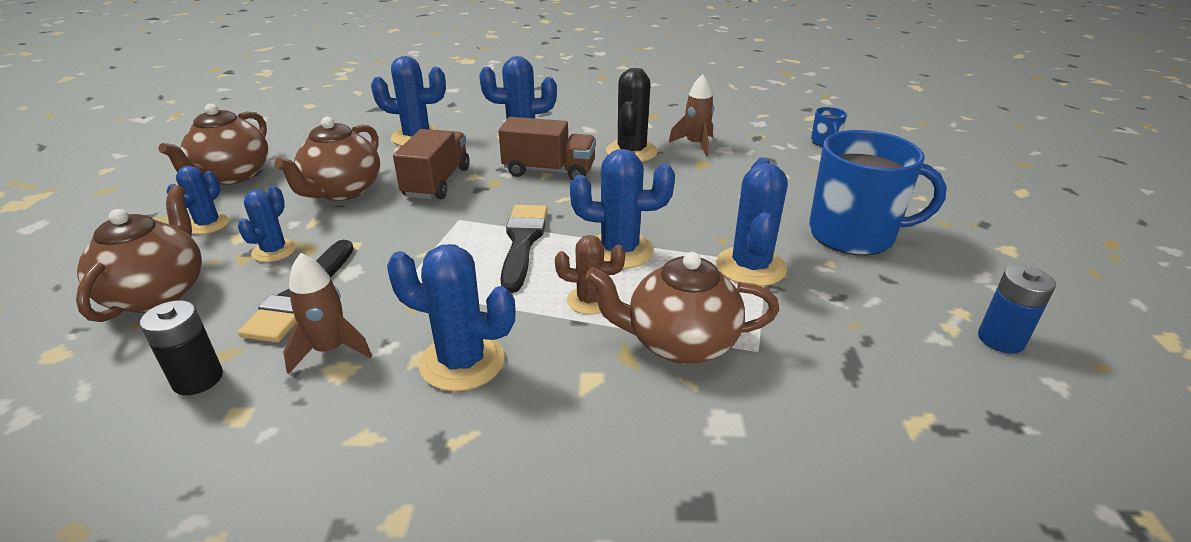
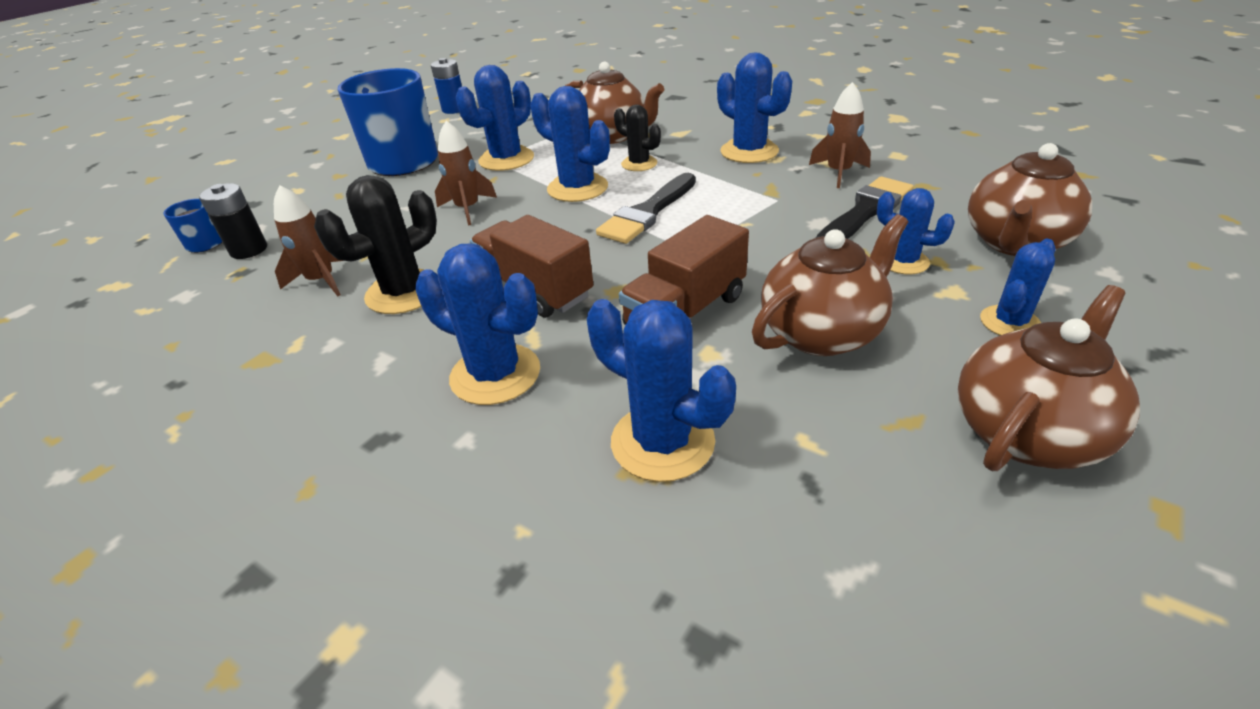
camera: 145 degrees left, 5 degrees up
black battery [140,300,223,395] -> black battery moved to [199,183,267,259]
blue cactus [238,186,296,262] -> blue cactus turned 75 degrees clockwise [877,188,955,274]
brown cactus [555,235,625,314] -> black cactus [614,105,661,171]
none -> brown rocket [435,121,497,226]

